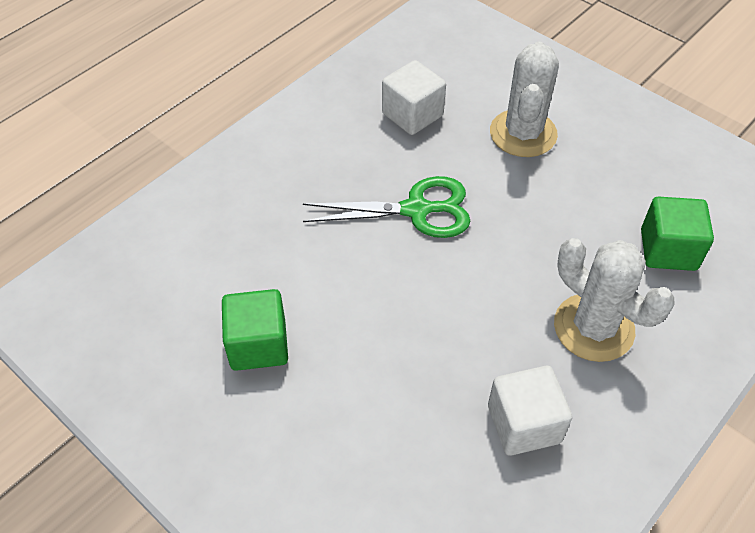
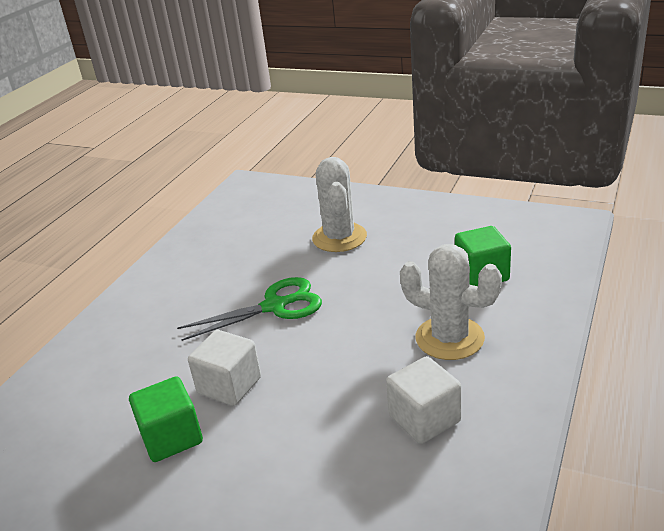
camera: 15 degrees left, 20 degrees down
white cube [382,60,446,135] -> white cube moved to [188,330,261,406]

